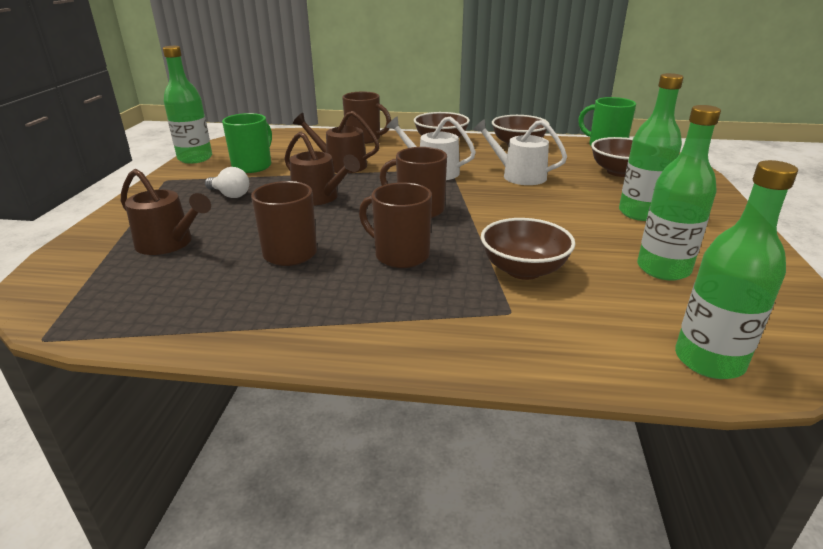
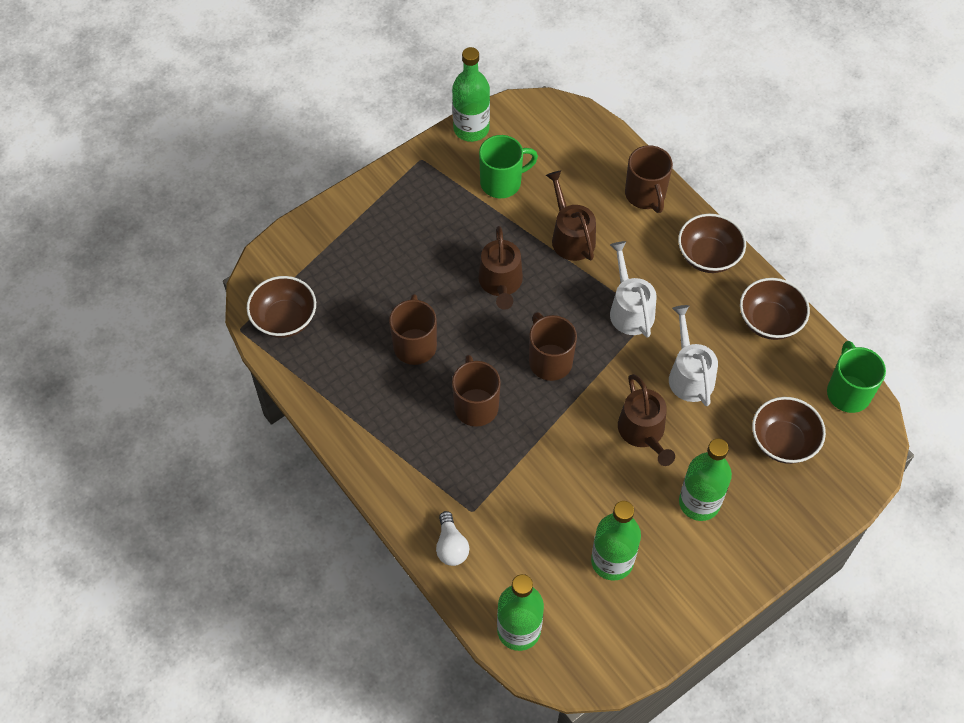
camera: 45 degrees right, 30 degrees up
brown watering can [121,169,211,255] -> brown watering can moved to [618,374,675,466]
white light bulb [205,167,249,198] -> white light bulb moved to [436,511,469,566]
brown bowl [481,218,575,280] -> brown bowl moved to [247,276,316,338]

